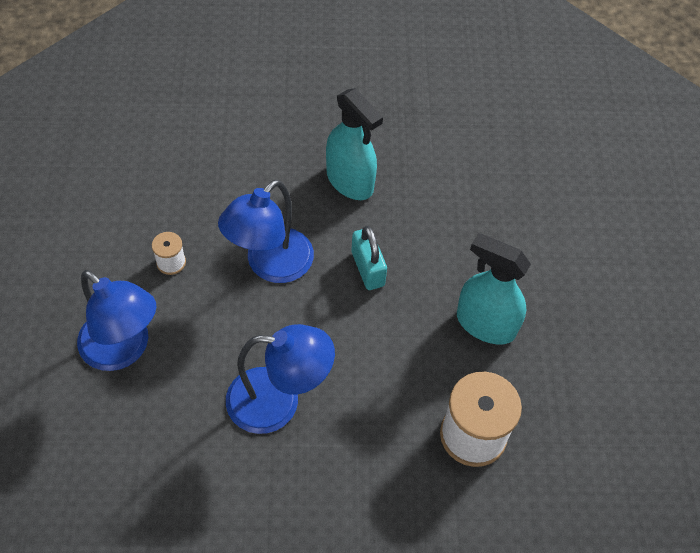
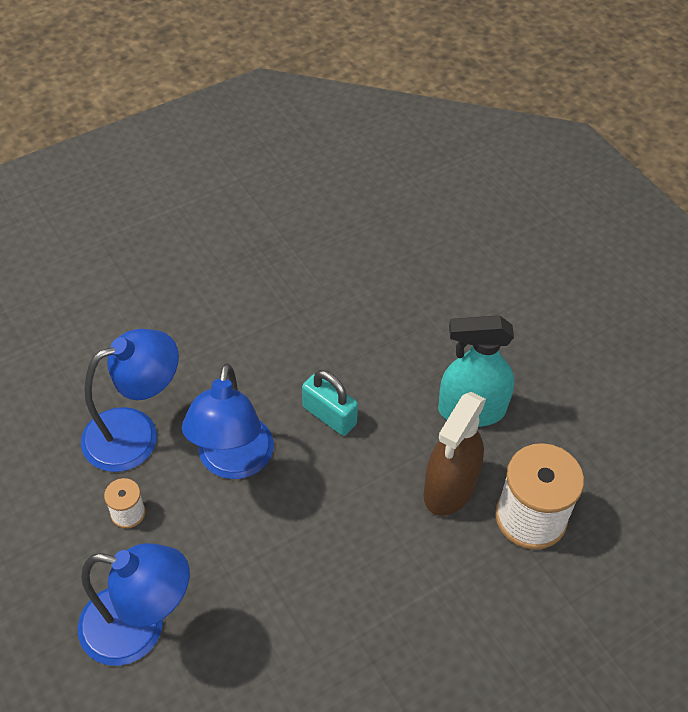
camera: 30 degrees left, 5 degrees down
blue lamp [226,324,335,434] -> blue lamp moved to [81,329,179,472]
turquoise spray bottle [326,88,383,200] -> none
none -> brown spray bottle [423,392,486,516]

